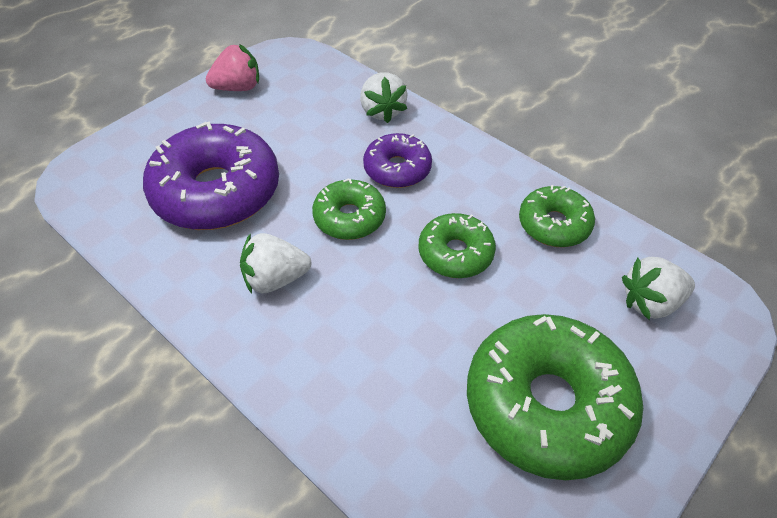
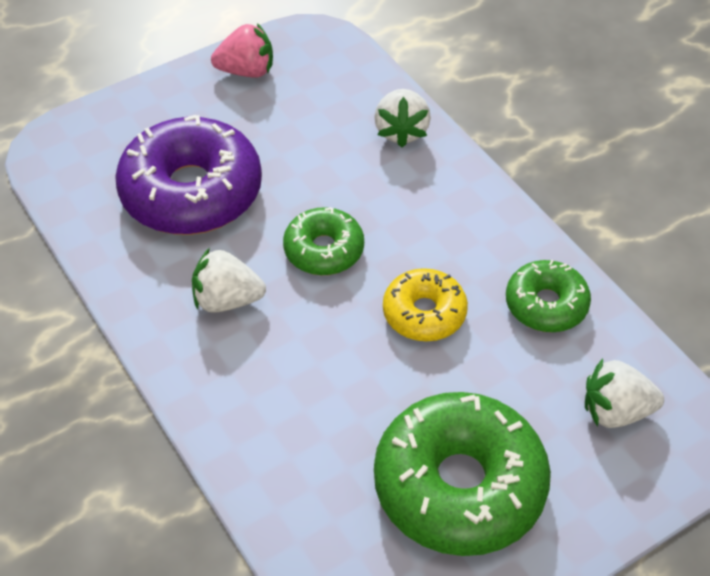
camera: 15 degrees right, 0 degrees up
purple donut [363,133,432,188] -> none
green donut [418,213,496,278] -> yellow donut [383,268,468,341]

